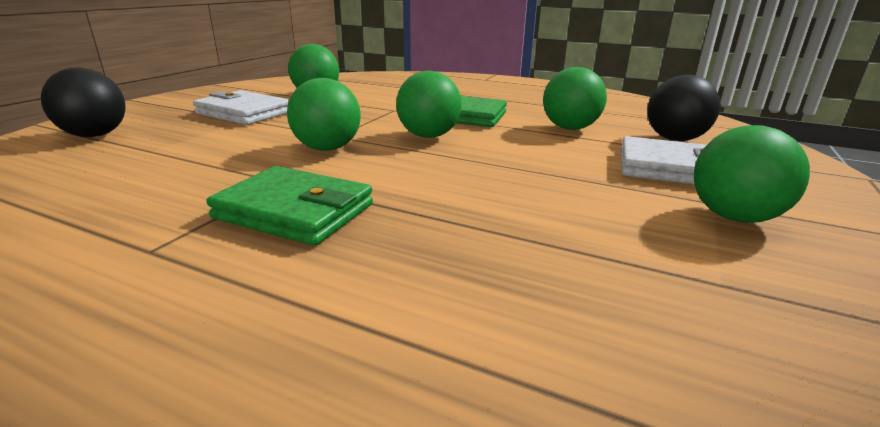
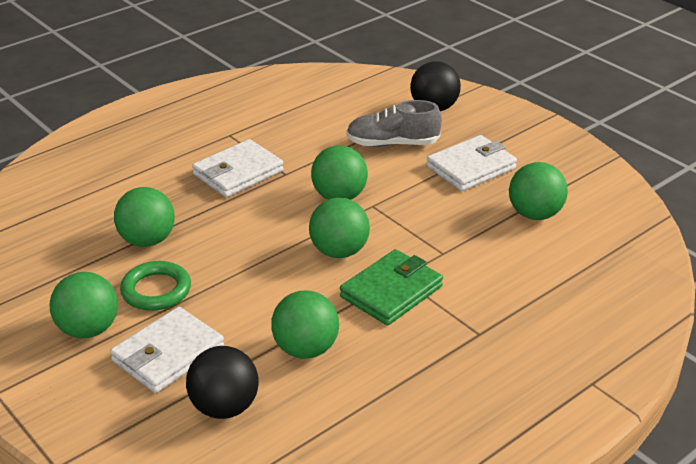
camera: 115 degrees right, 10 degrees up
green wallet [207,166,373,246] -> white wallet [192,139,284,197]
none -> green ball [114,187,175,247]
none -> green ring [120,261,191,311]
none -> grey shoe [346,100,442,147]

